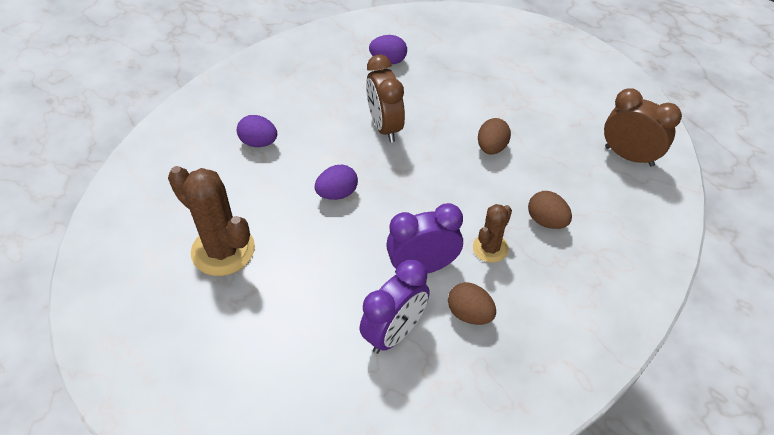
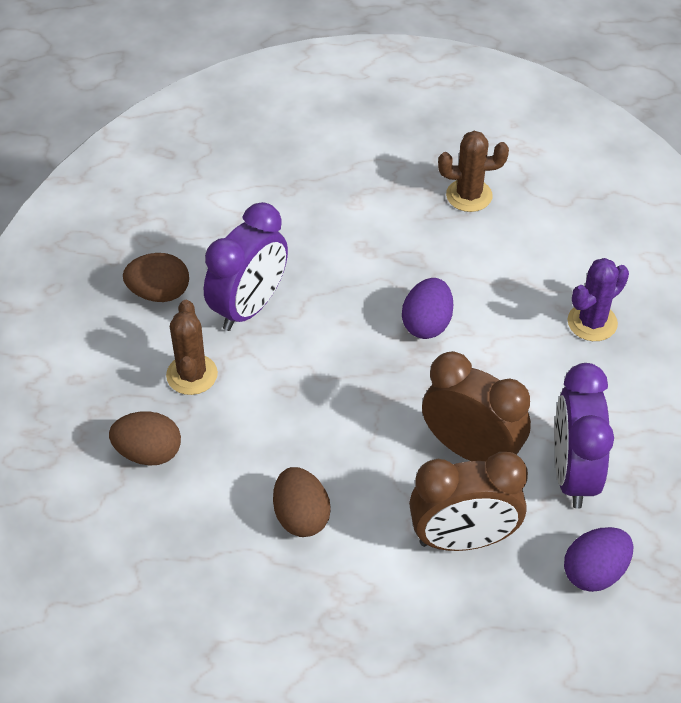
camera: 140 degrees right, 0 degrees up
brown cactus [168,166,255,276] -> brown cactus [438,131,509,212], size x0.57
purple egg [237,115,277,147] -> purple cactus [567,258,629,341]
purple clock [360,260,430,354] -> purple clock moved to [554,363,614,509]
brown clock [604,88,682,167] -> brown clock moved to [409,452,528,551]

